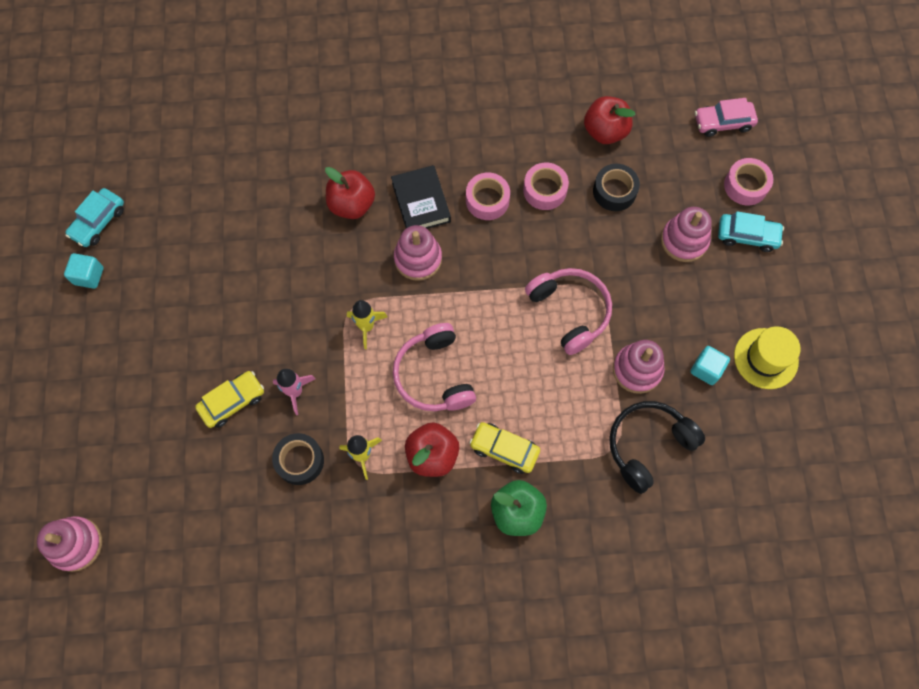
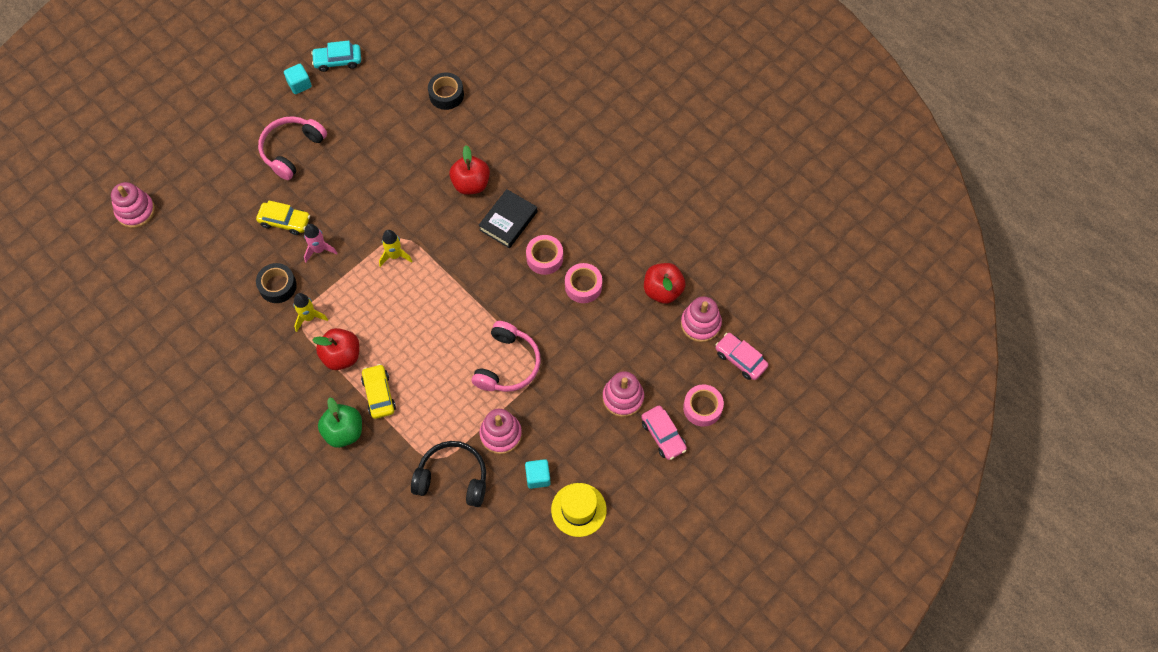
camera: 50 degrees right, 5 degrees down
pink headphones [393,323,476,411] -> pink headphones moved to [258,116,327,180]
pink stacking toy [394,225,442,281] -> pink stacking toy moved to [681,296,722,342]
black tape [593,164,640,211] -> black tape moved to [428,72,464,110]
turquoise car [718,211,784,252] -> pink car [642,405,687,460]

